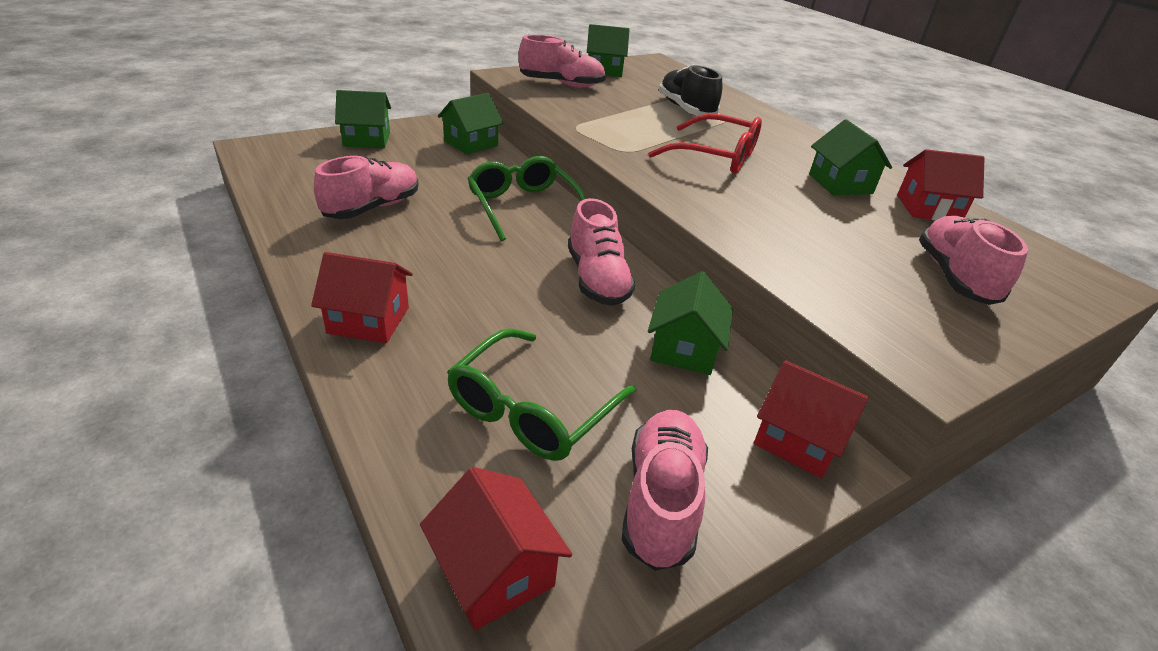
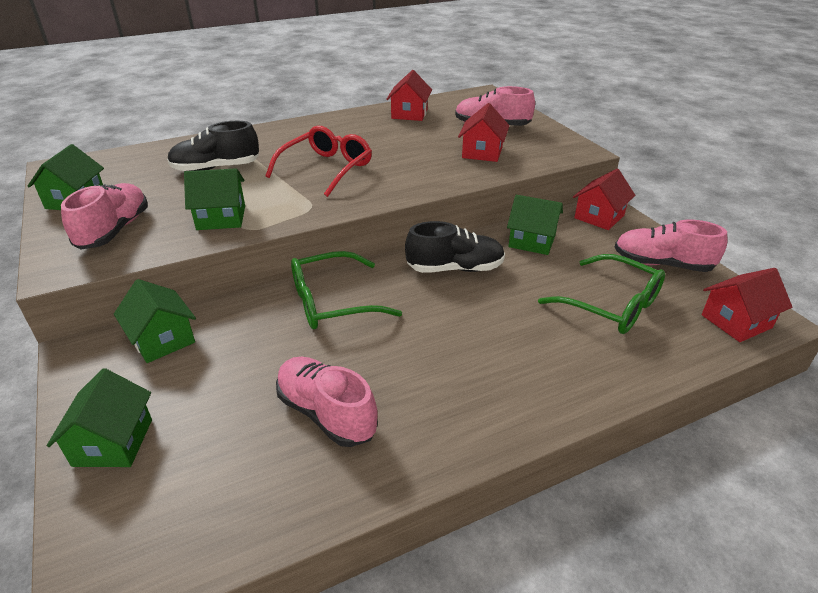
camera: 80 degrees left, 0 degrees up
red house [311,252,413,343] -> red house moved to [458,103,509,162]
pink shoe [568,198,636,306] -> black shoe [405,221,505,273]
green house [809,119,892,195] -> green house moved to [184,168,245,230]

